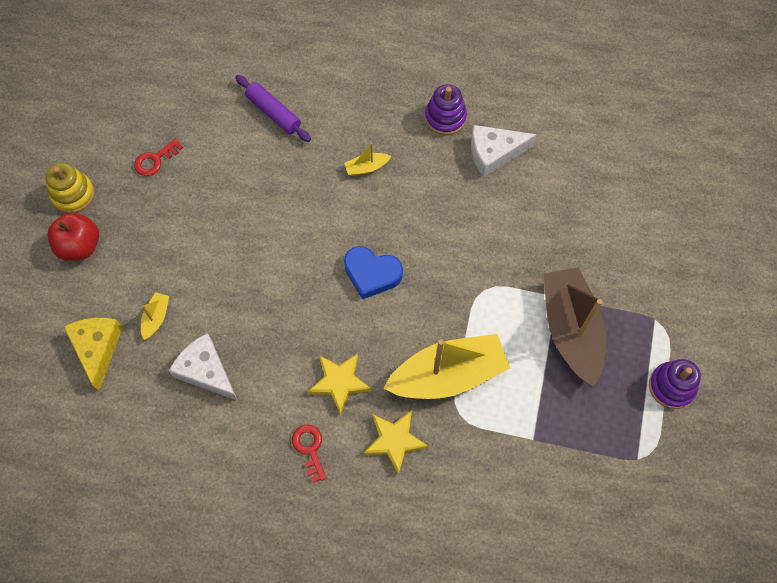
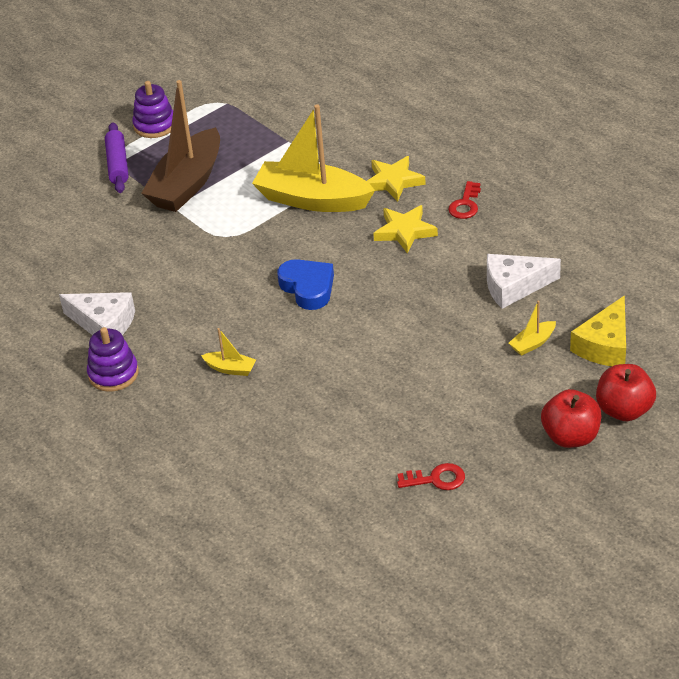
camera: 140 degrees left, 25 degrees down
yellow stacking toy [46,163,95,213] -> none
white cheese [169,333,238,401] -> white cheese turned 90 degrees clockwise [487,254,561,309]
purple rolling pin [235,75,311,142] -> purple rolling pin moved to [105,122,129,193]
none -> red apple [596,364,656,421]

